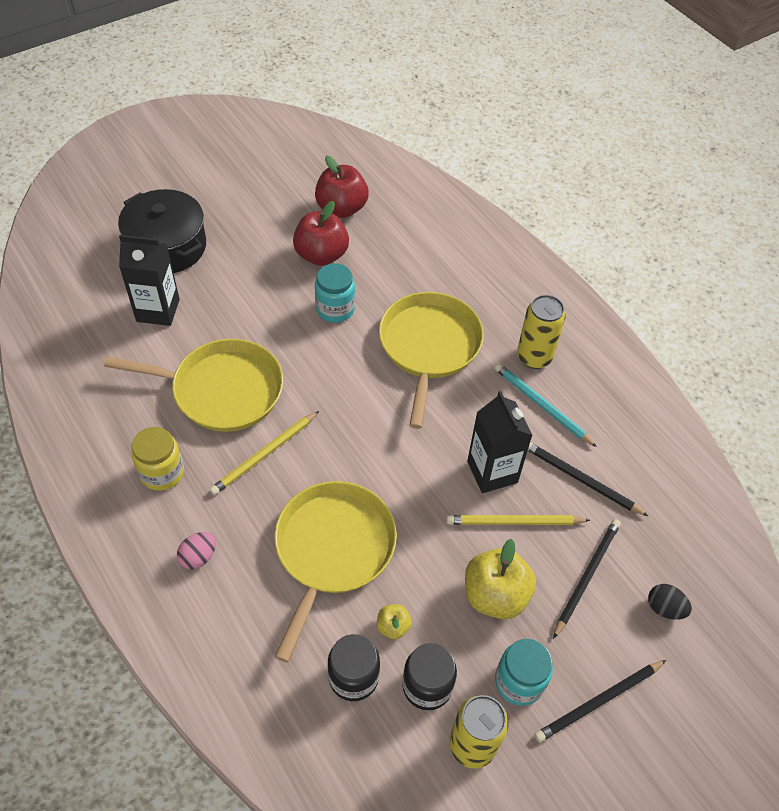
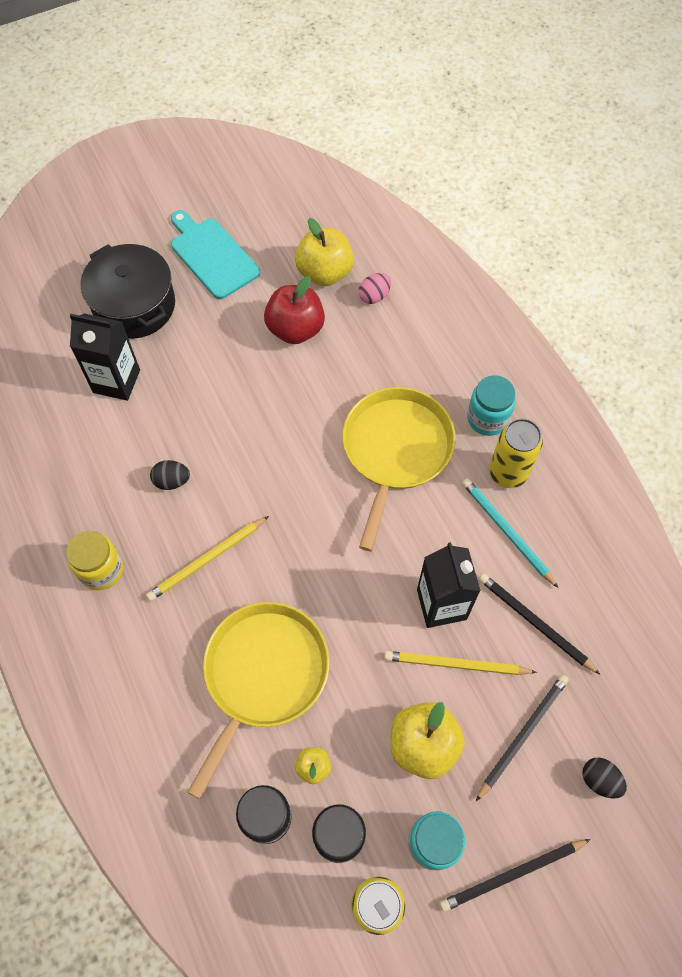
camera: 10 degrees right, 10 degrees up
yellow pan [104,339,283,432] -> black egg [150,460,190,490]
pink egg [177,532,216,570] -> pink egg moved to [358,273,391,304]
red apple [315,156,369,218] -> yellow apple [295,218,354,286]
turquoise jar [315,263,355,323] -> turquoise jar moved to [467,375,516,436]
none -> turquoise cutting board [171,210,260,299]

